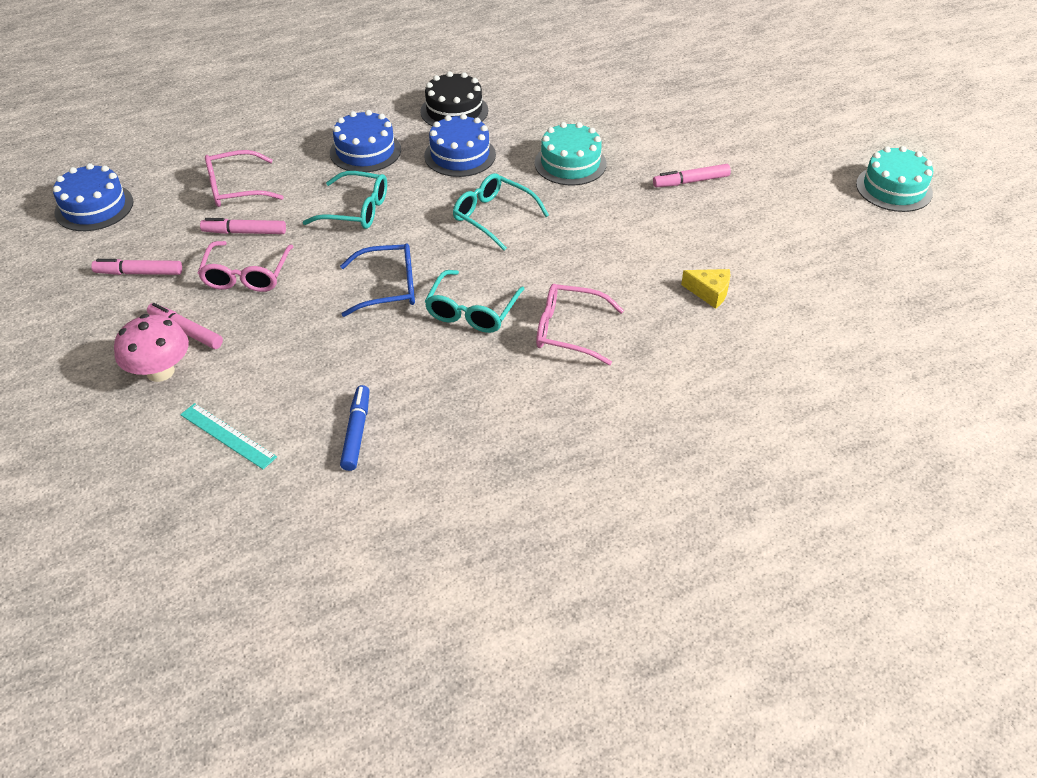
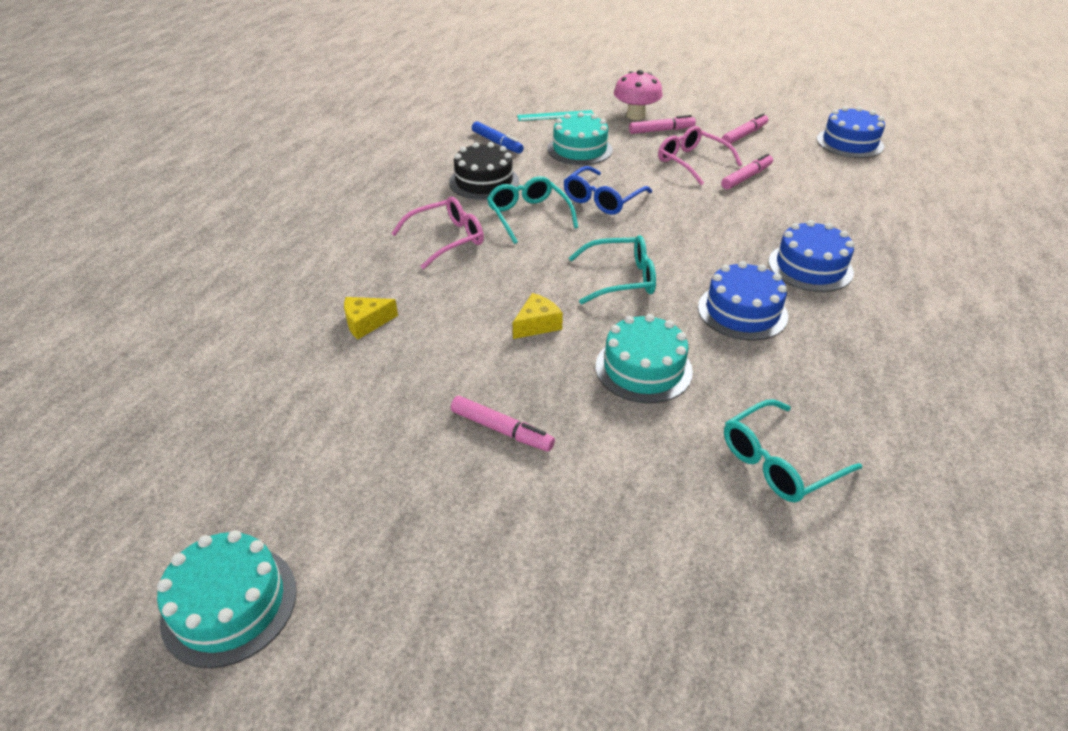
camera: 135 degrees right, 5 degrees down
pink glasses [205,150,284,207] -> none
turquoise glasses [303,171,387,229] -> turquoise glasses moved to [724,399,862,503]
black cake [420,71,488,126] -> black cake moved to [449,142,519,200]
pink marker [653,164,731,187] -> pink marker turned 90 degrees clockwise [451,396,555,452]
none -> yellow cheese [513,293,563,339]
none -> turquoise cake [547,112,613,165]

